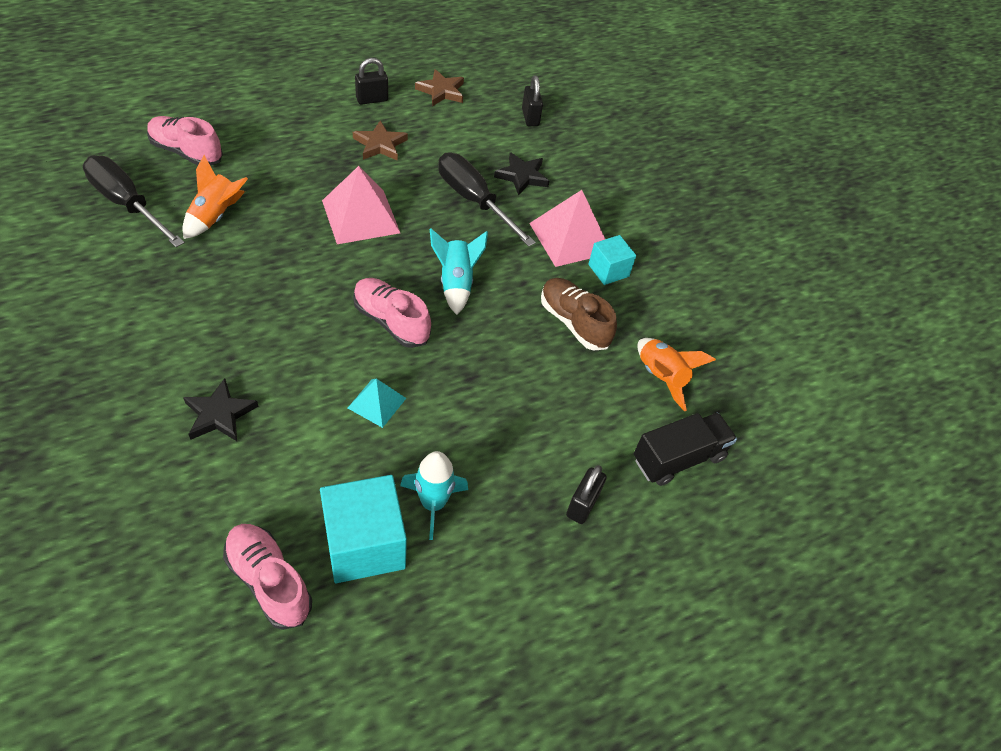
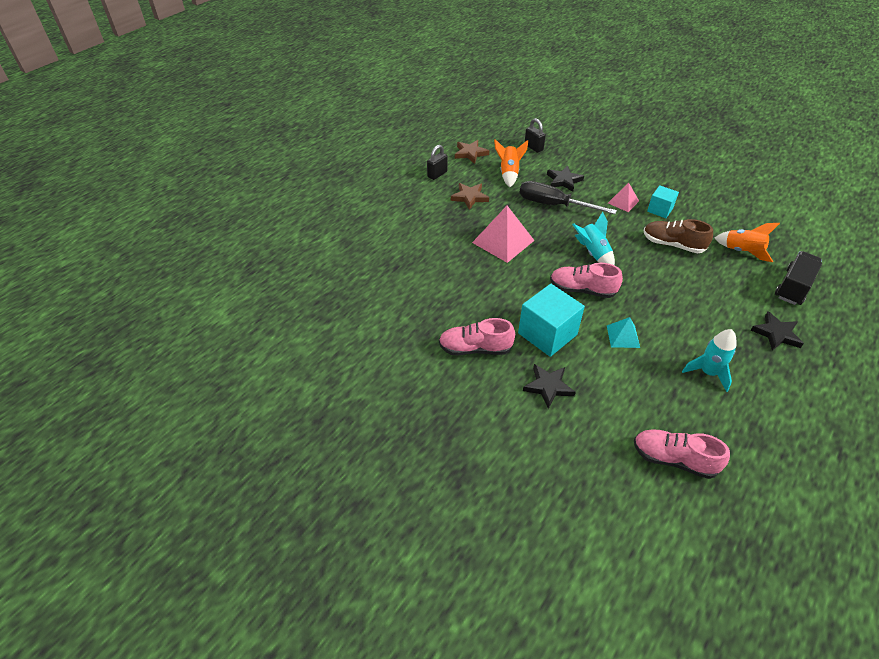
camera: 20 degrees left, 5 degrees down
black screwdriver [83,155,185,247] -> none
pink shoe [147,116,223,166] -> pink shoe moved to [439,318,515,355]
orange rocket [183,155,248,239] -> orange rocket moved to [494,139,528,187]
turquoise cube [320,475,407,583] -> turquoise cube moved to [518,284,585,357]
pink pyramid [529,190,605,267] -> pink pyramid [608,183,639,212], size x0.56
black padlock [566,465,607,524] -> black star [751,312,804,351]

